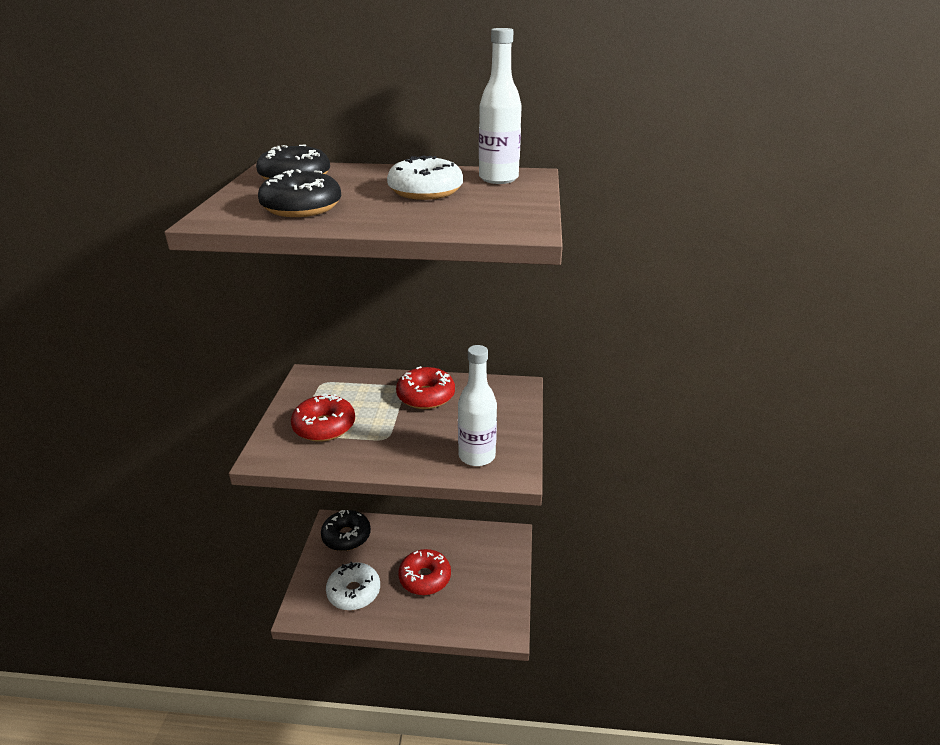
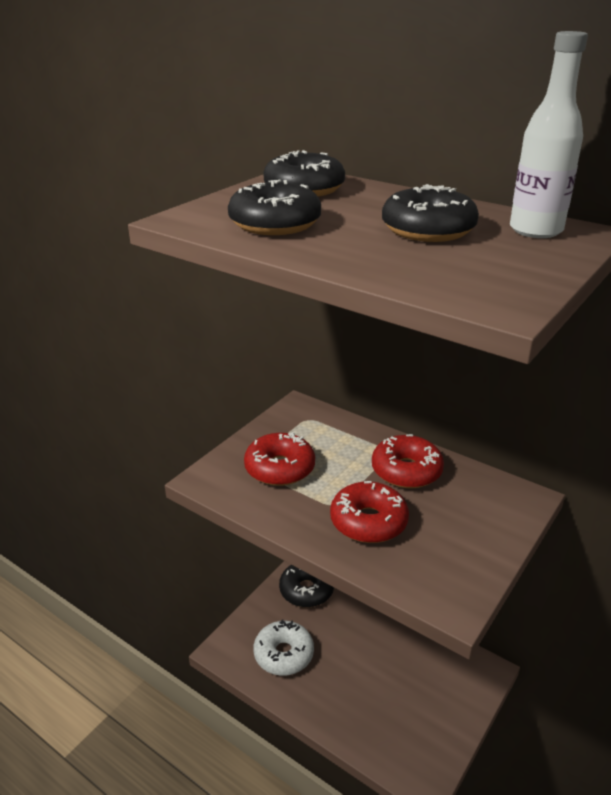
camera: 30 degrees right, 0 degrees up
white donut [387,155,463,200] -> black donut [382,184,479,242]
red donut [398,549,451,595] -> red donut moved to [330,481,409,543]
white bottle [458,345,497,466] -> none

